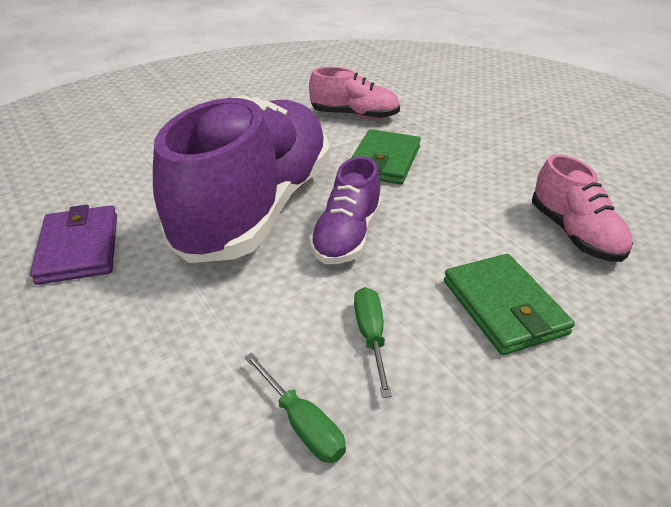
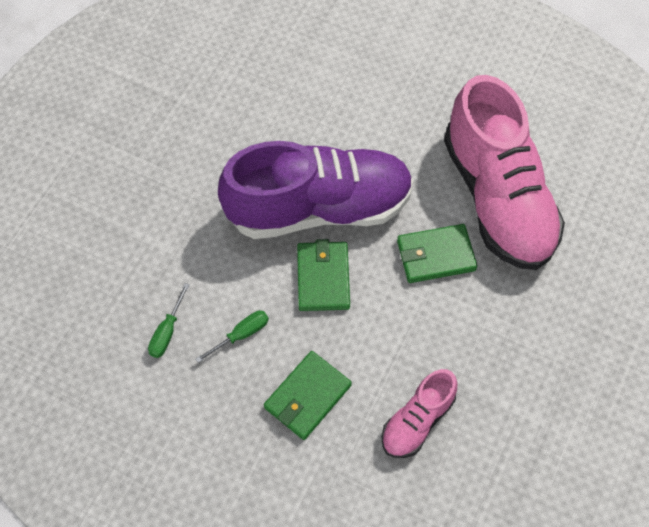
camera: 60 degrees right, 25 degrees up
purple wallet [30,205,117,285] -> none
pink shoe [309,67,400,120] -> pink shoe [444,75,565,270], size x2.10
purple shoe [309,156,381,264] -> green wallet [297,239,350,311]

